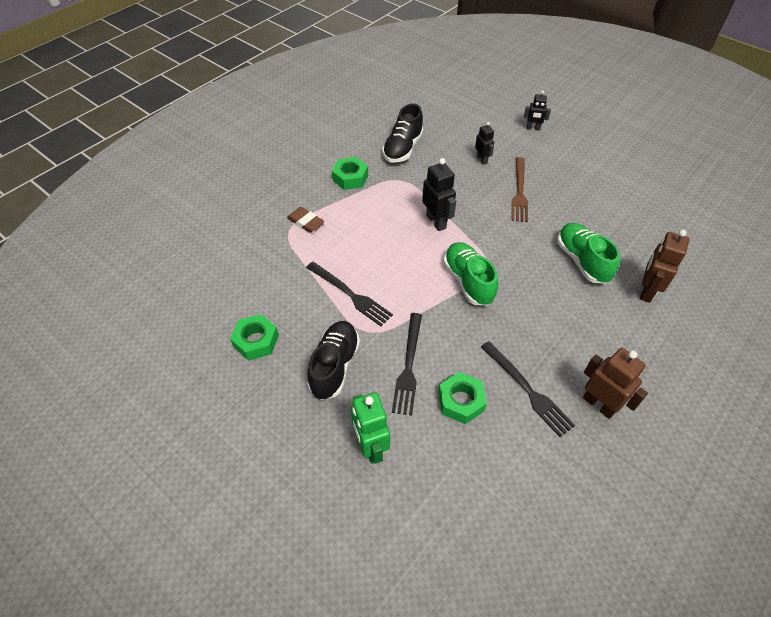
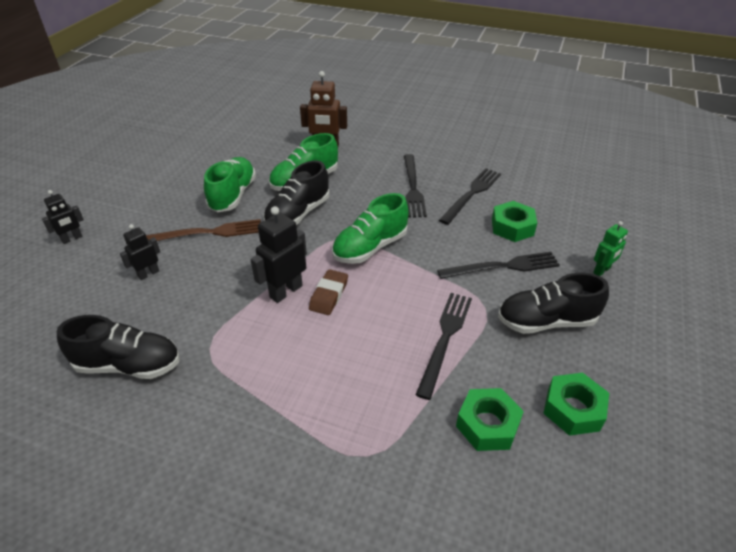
camera: 110 degrees left, 10 degrees down
brown eraser [287,207,324,233] -> brown eraser moved to [309,269,348,315]
green nut [332,157,368,190] -> green nut moved to [456,388,524,451]
green robot [351,392,390,464] -> green robot [593,221,628,276], size x0.62
black robot [524,90,551,131] -> black robot turned 60 degrees clockwise [42,190,84,244]
brown robot [583,348,648,419] -> none
none -> green shoe [204,157,256,213]
none -> black shoe [264,160,329,225]
none -> black fork [404,154,427,218]

